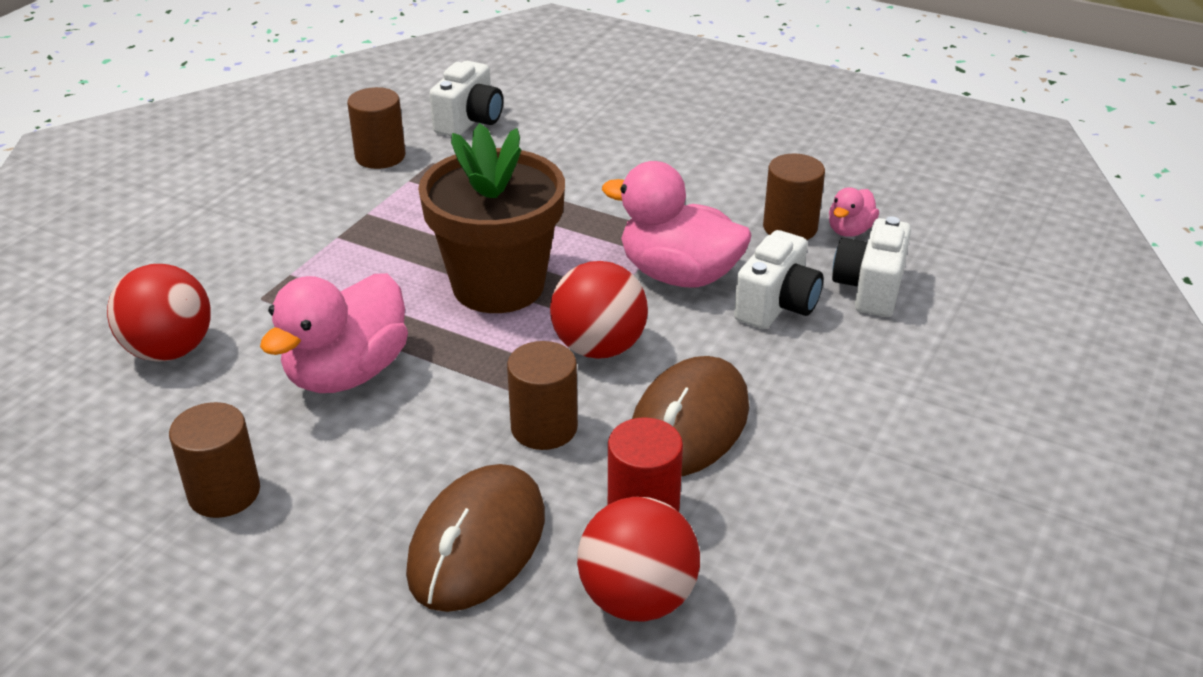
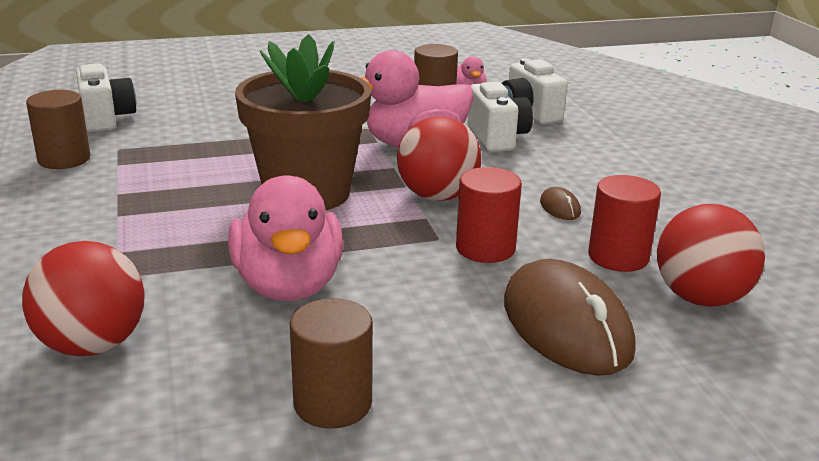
camera: 45 degrees left, 10 degrees down
brown cylinder [507,341,578,450] -> red cylinder [456,167,522,263]
brown mouse [632,356,749,476] -> brown mouse [540,187,581,220], size x0.41

